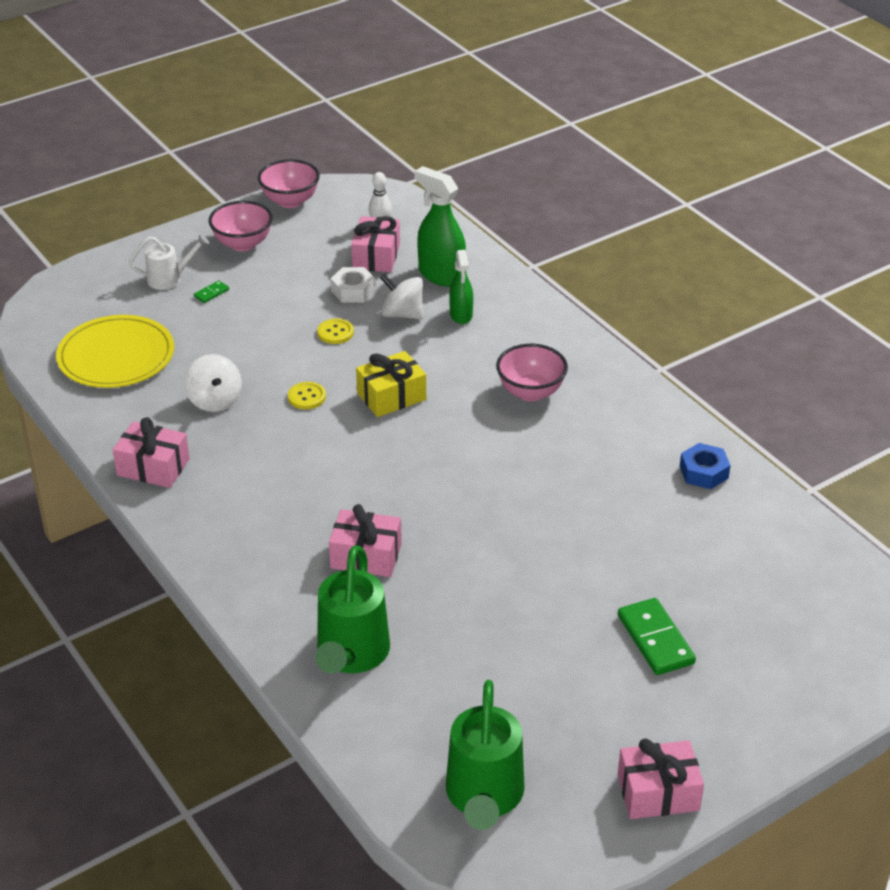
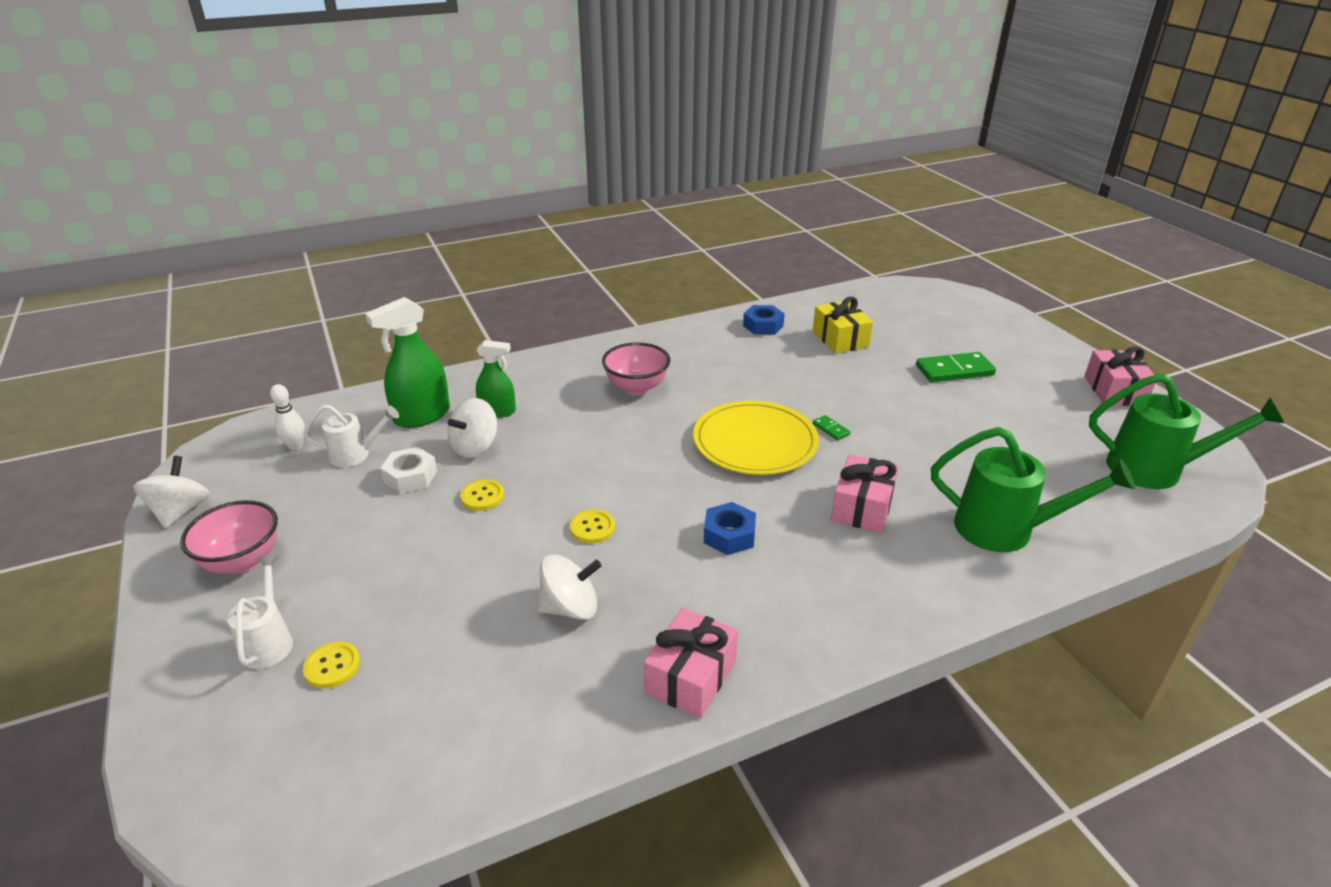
camera: 80 degrees left, 5 degrees down
yellow plate [56,315,174,388] -> yellow plate moved to [693,401,819,475]
green domino [194,280,229,303] -> green domino moved to [813,415,850,440]
pink bowl [258,159,320,208] -> white spinning top [133,456,210,528]
pink gift [351,216,400,272] -> white watering can [303,405,399,467]
yellow gift [356,351,426,417] -> yellow gift moved to [813,297,873,354]
none -> yellow button [303,641,360,689]
none -> blue nut [704,502,756,555]

